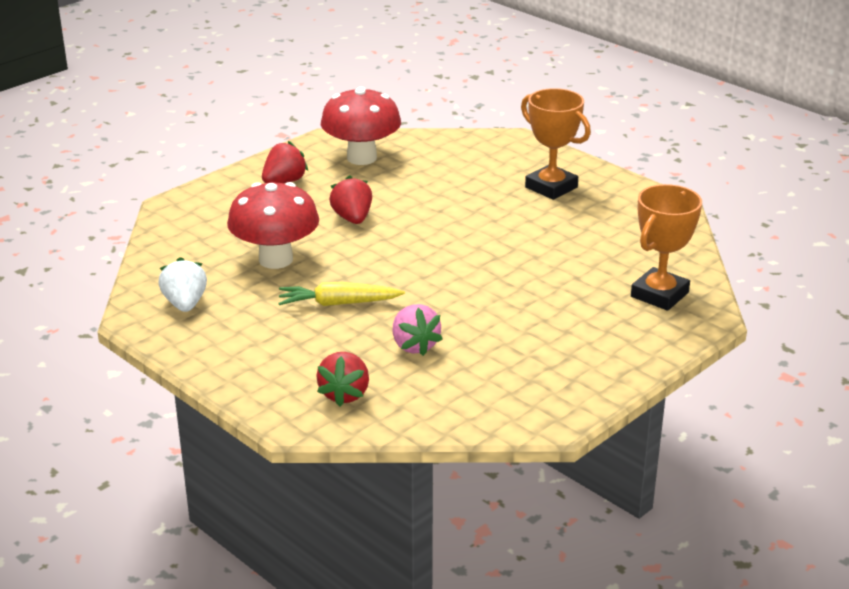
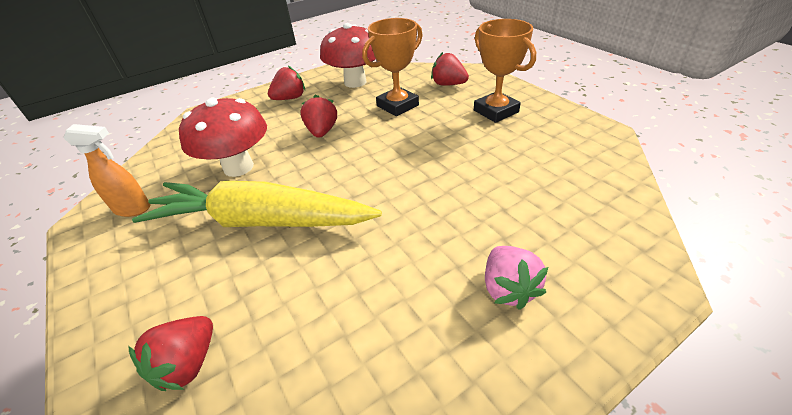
camera: 15 degrees right, 10 degrees up
white strawberry [159,257,207,312] -> orange spray bottle [64,124,150,217]
yellow carrot [278,282,405,306] -> yellow carrot [132,181,382,227], size x1.94
pink strawberry [392,304,443,356] -> pink strawberry moved to [485,246,548,310]
orange trophy [631,184,702,311] -> orange trophy moved to [362,18,423,116]
none -> red strawberry [431,52,469,86]

